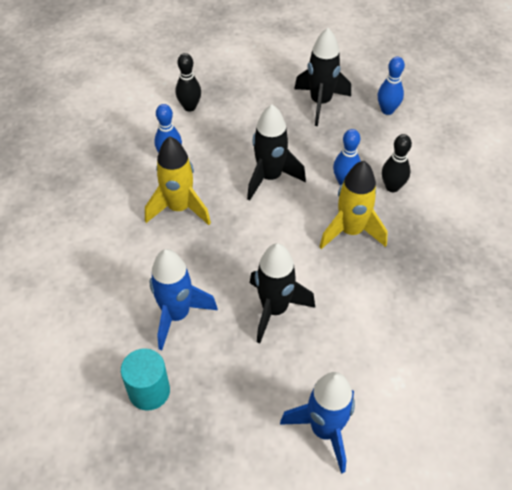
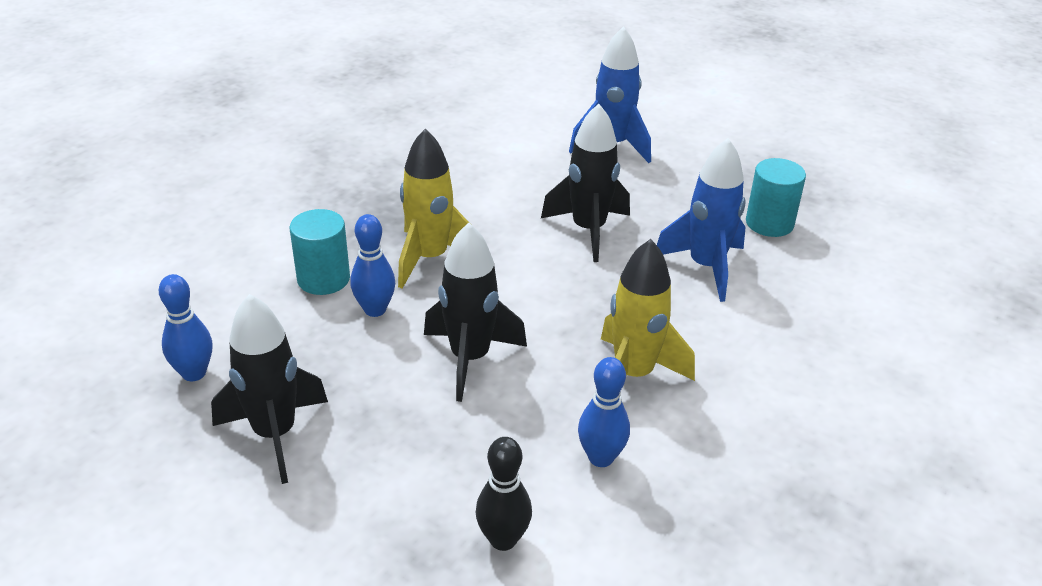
camera: 150 degrees left, 15 degrees down
black bowling pin [382,134,412,192] -> turquoise cylinder [290,209,350,295]

